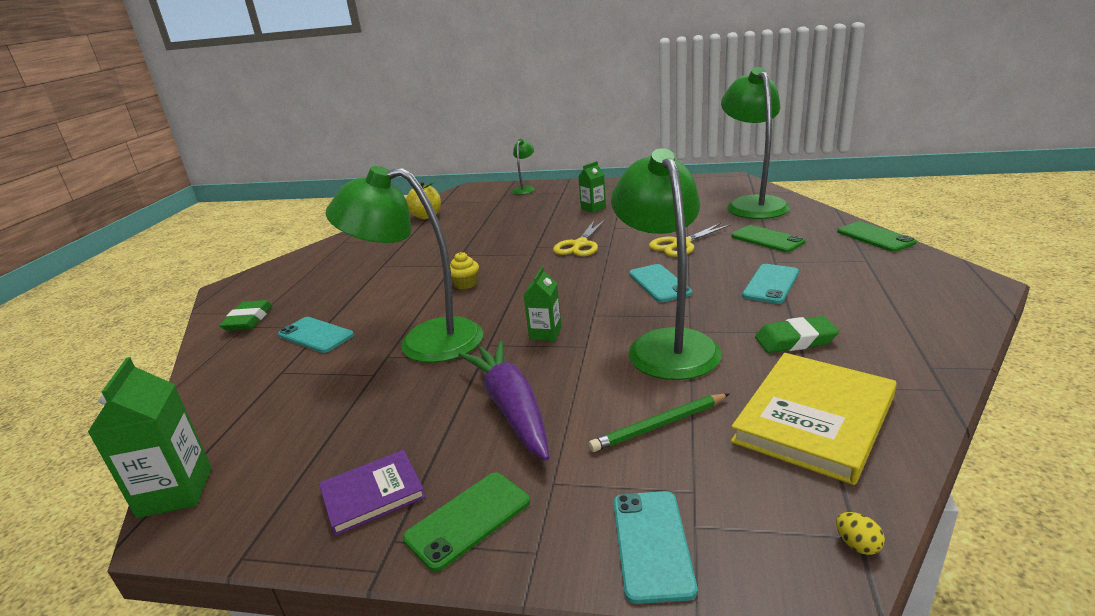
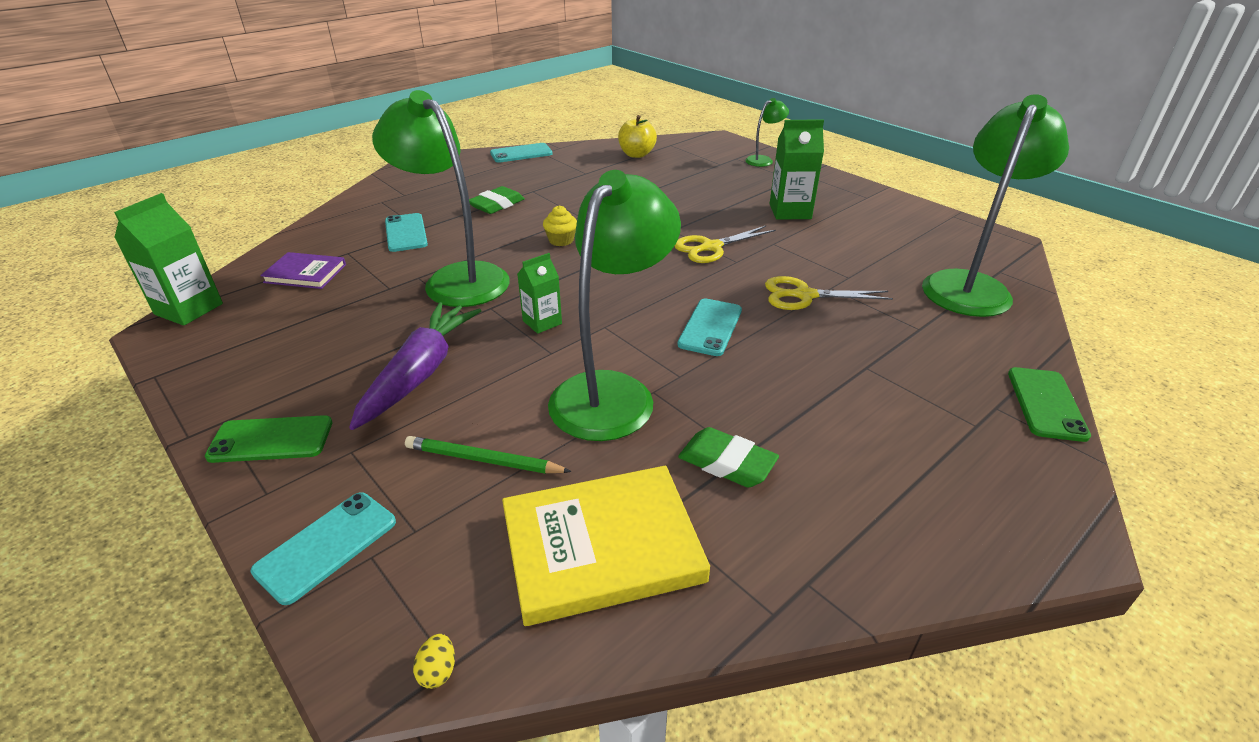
camera: 35 degrees right, 10 degrees up
green eraser [219,300,273,331] -> green eraser moved to [469,186,525,214]
purple book [319,450,426,536] -> purple book moved to [260,252,346,289]
green carton [578,161,606,213] -> green carton [770,120,824,220], size x1.60
green phone [732,225,806,252] -> none
turquoise phone [742,264,799,304] -> turquoise phone moved to [490,143,553,163]

